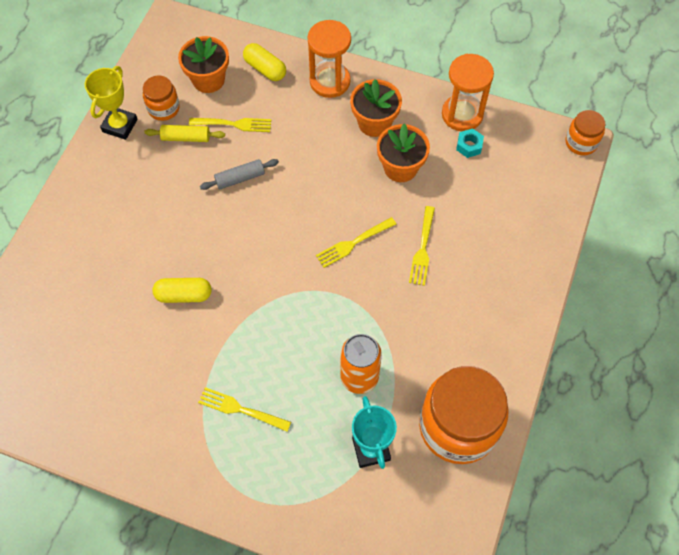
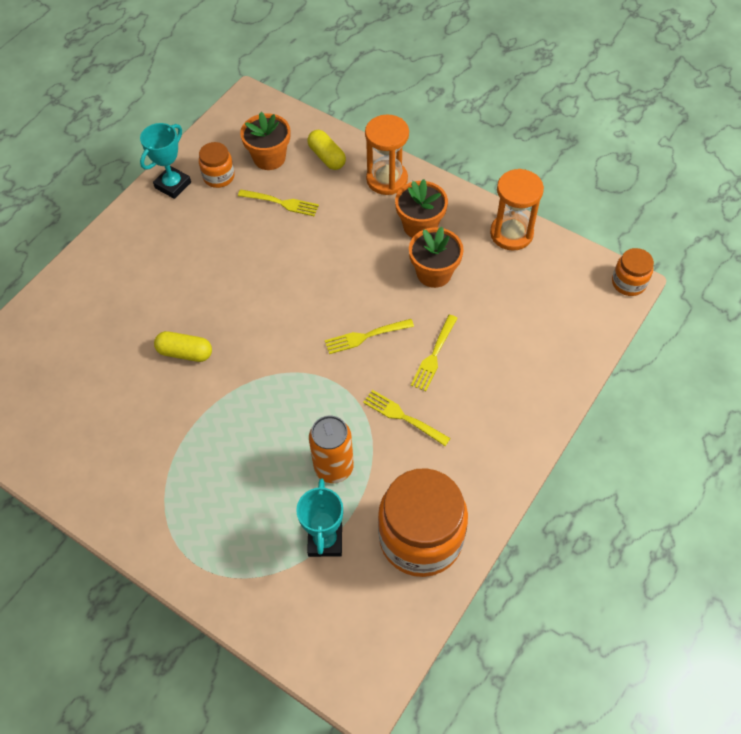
camera: 15 degrees right, 5 degrees down
yellow trophy [85,66,138,140] -> turquoise trophy [140,123,191,199]
yellow rolling pin [144,125,225,142] -> none
yellow fork [198,387,291,432] -> yellow fork moved to [363,390,451,446]
grey rolling pin [200,159,279,190] -> none
turquoise nut [456,128,484,158] -> none

